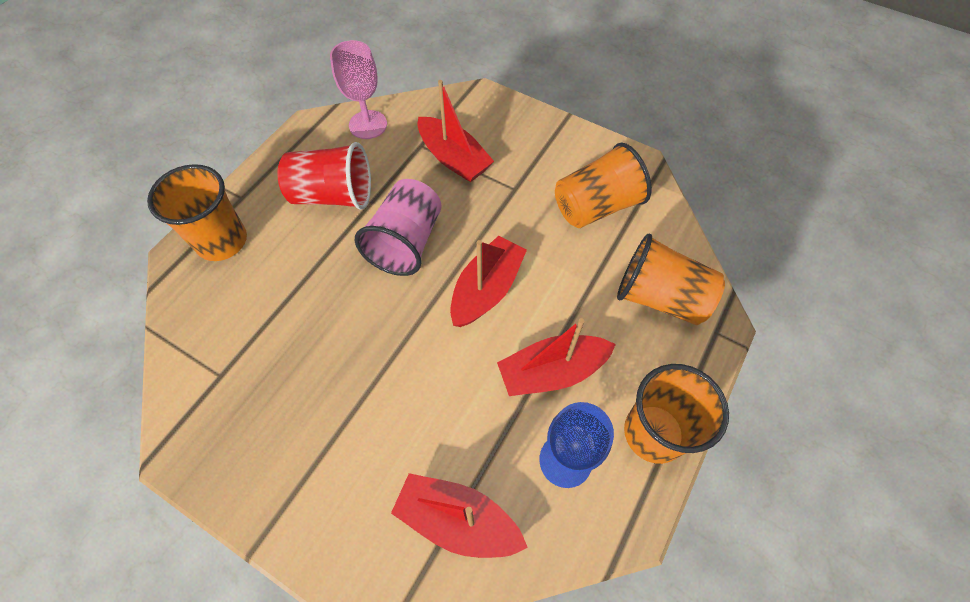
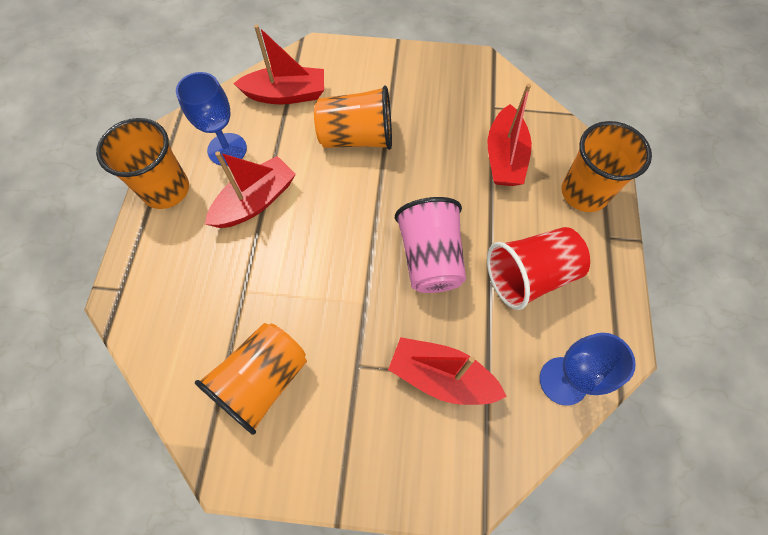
camera: 155 degrees right, 5 degrees up
pink goblet [330,40,387,139] -> blue goblet [540,333,636,406]
red boat [450,235,527,327] -> red boat moved to [488,83,532,186]
orange cup [617,233,725,325] -> orange cup moved to [314,85,392,150]

